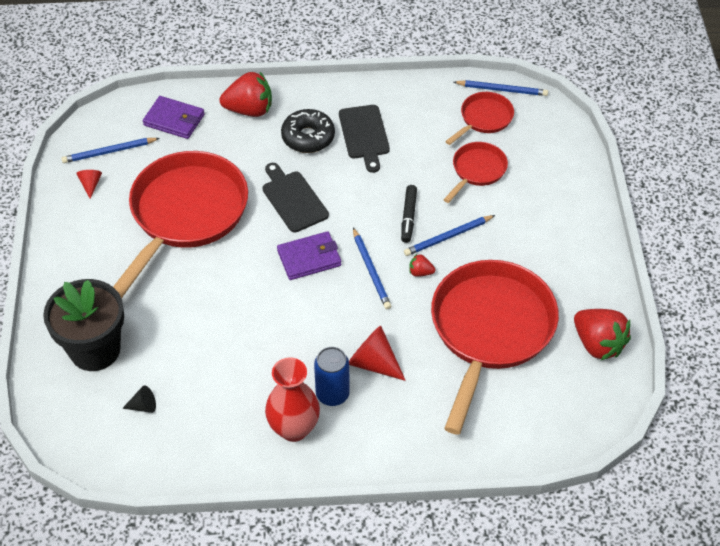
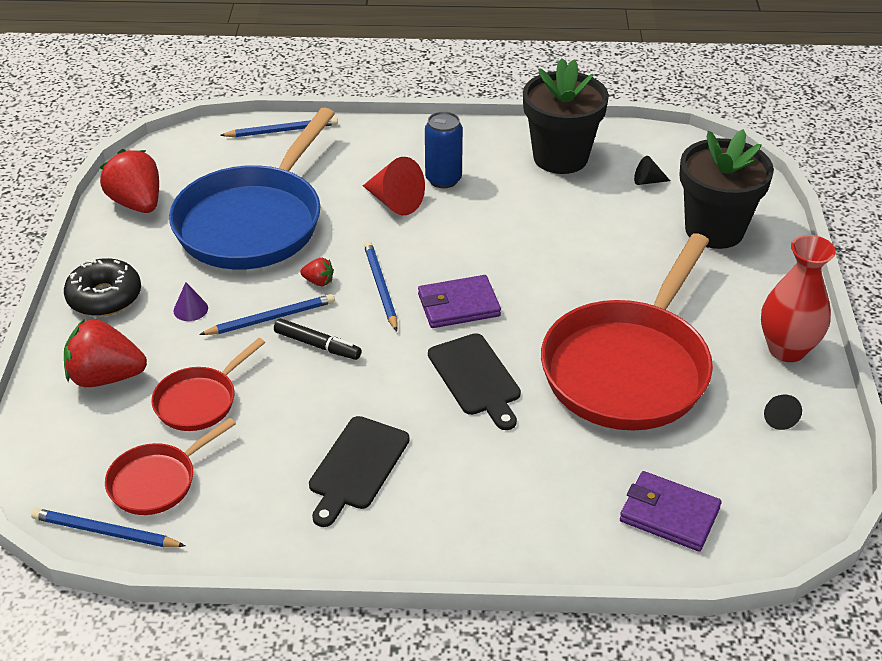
camera: 175 degrees left, 10 degrees down
blue pencil [61,138,160,163] -> blue pencil moved to [220,117,338,137]
red cone [76,170,102,199] -> black cone [764,395,802,430]
red strawberry [220,72,272,117] -> red strawberry moved to [64,319,147,387]
red vase [265,357,320,442] -> red vase moved to [761,235,836,362]
black donut [281,109,335,153] -> black donut moved to [64,258,141,316]
black cutting board [339,105,390,173] -> black cutting board turned 150 degrees counterclockwise [309,416,410,527]
black marker [401,185,417,243] -> black marker turned 105 degrees clockwise [274,318,362,360]
red pan [431,260,559,435] -> blue pan [169,108,335,270]
none -> purple cone [173,282,208,321]
none -> black flower pot [523,58,609,174]

